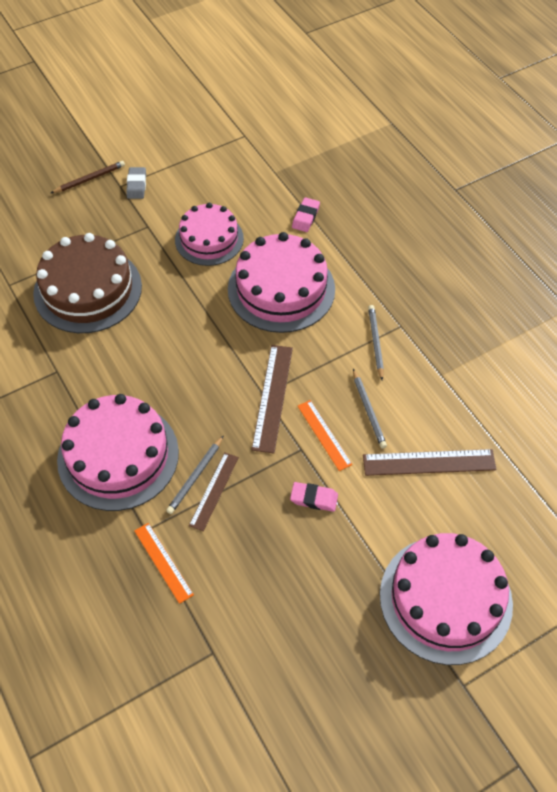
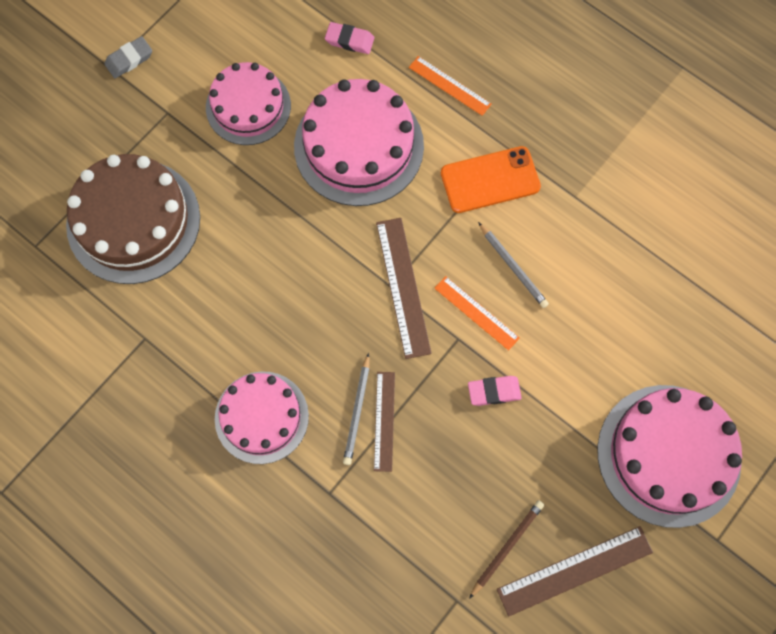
camera: 20 degrees left, 15 degrees up
brown pencil [51,161,125,193] -> brown pencil moved to [469,500,544,599]
pink cake [57,394,179,511] -> pink cake [215,371,309,464], size x0.66
grey eraser [126,167,146,199] -> grey eraser turned 75 degrees clockwise [104,36,152,78]
orange ruler [135,523,194,604] -> orange ruler moved to [409,56,492,116]
pink eraser [292,197,320,232] -> pink eraser turned 75 degrees counterclockwise [325,22,374,54]
brown ruler [363,449,497,476] -> brown ruler moved to [497,526,653,617]
grey pencil [368,305,384,380] -> orange phone [441,146,541,213]

